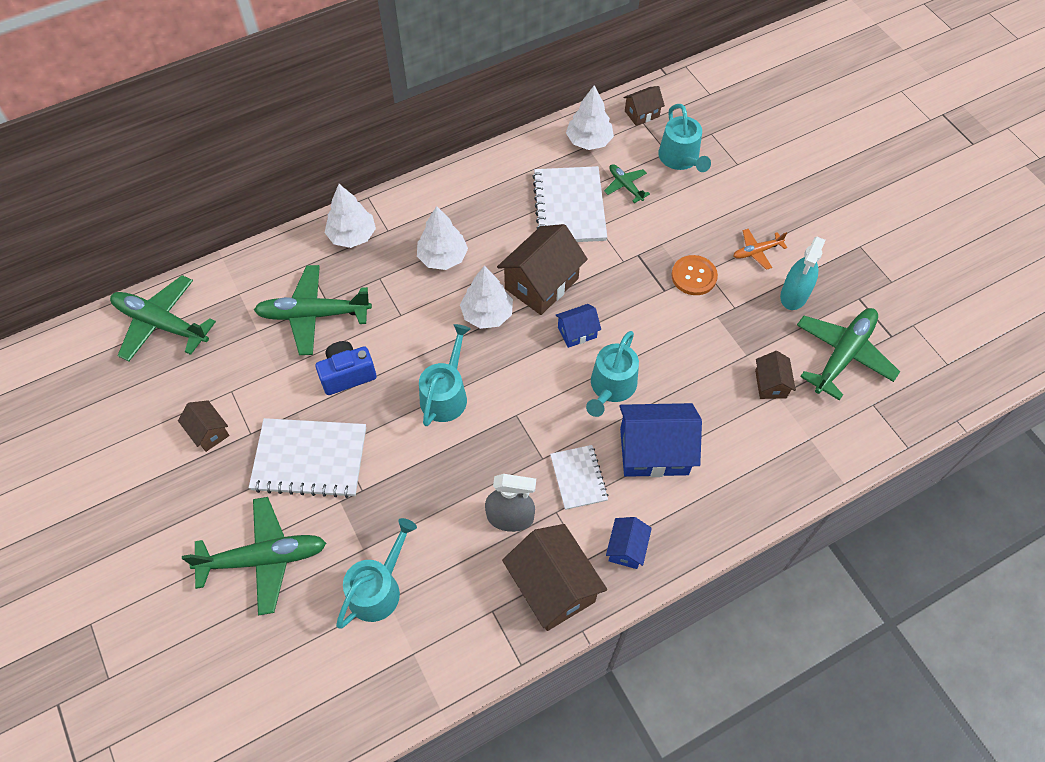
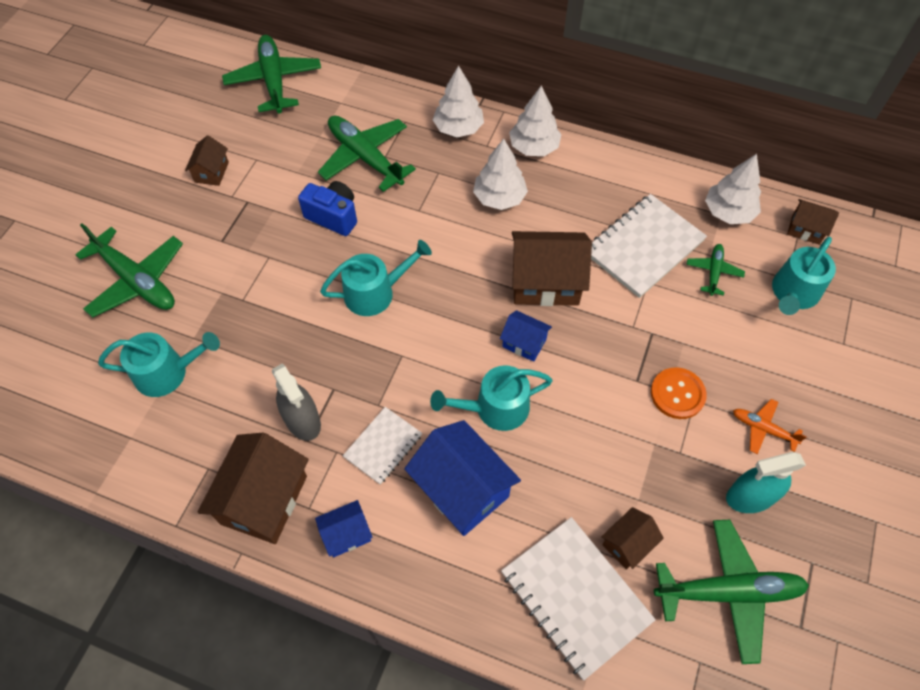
camera: 50 degrees right, 0 degrees up
white notebook [249,418,366,498] -> white notebook moved to [501,517,656,680]
white tree [460,266,513,329] -> white tree moved to [509,85,562,156]

